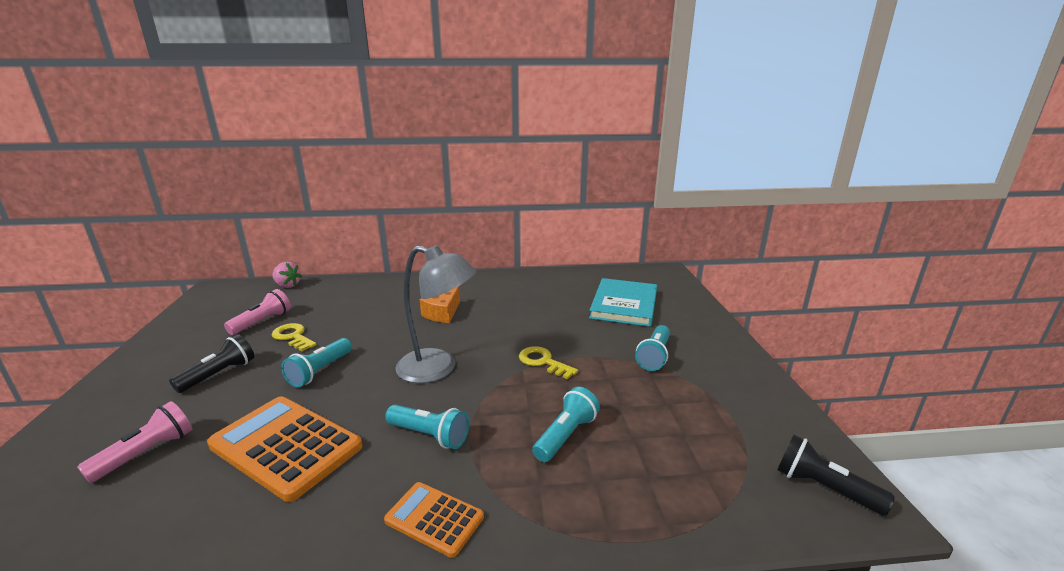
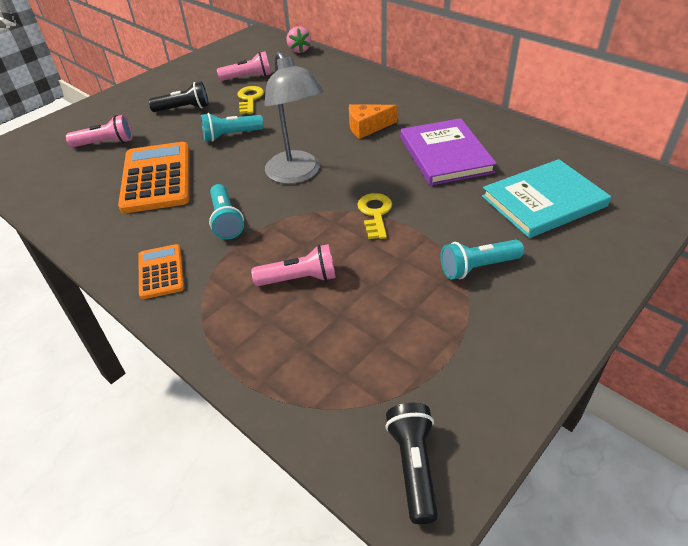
camera: 50 degrees right, 20 degrees up
turquoise flashlight [532,387,600,462] -> pink flashlight [251,244,336,286]
none -> purple book [400,118,497,186]

